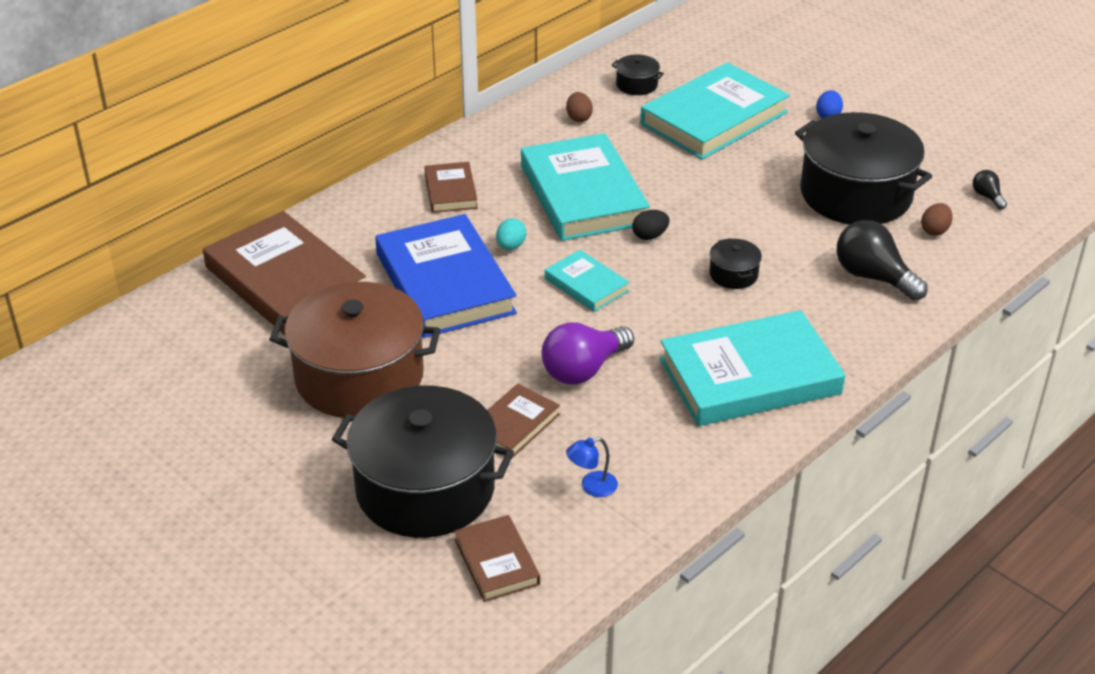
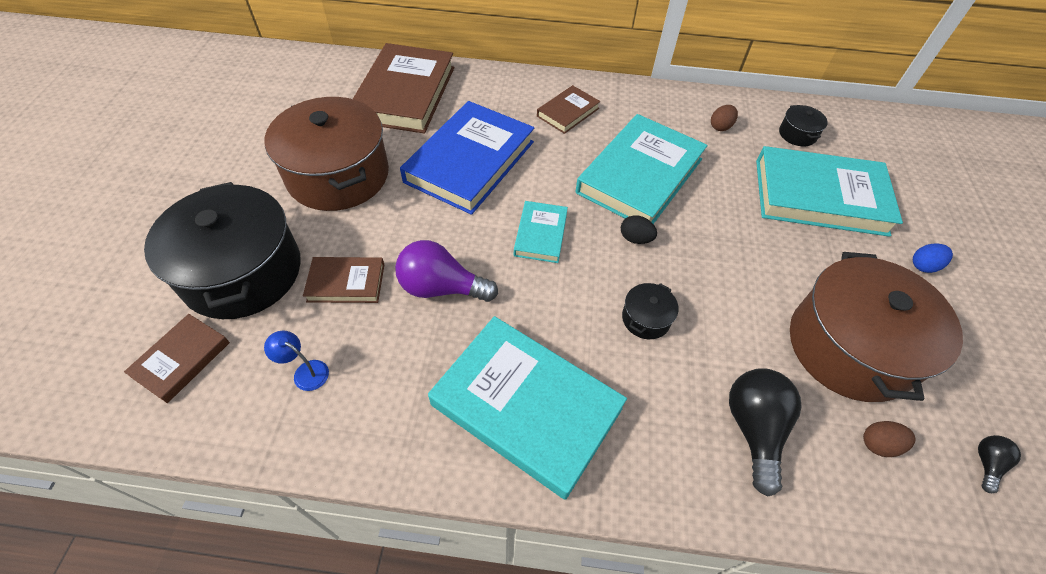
camera: 50 degrees right, 15 degrees up
turquoise egg [496,218,526,250] -> none
black pot [795,112,932,225] -> brown pot [790,252,963,402]

